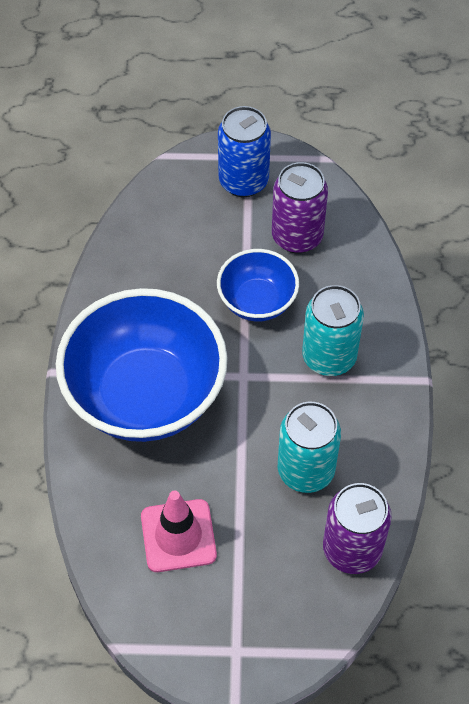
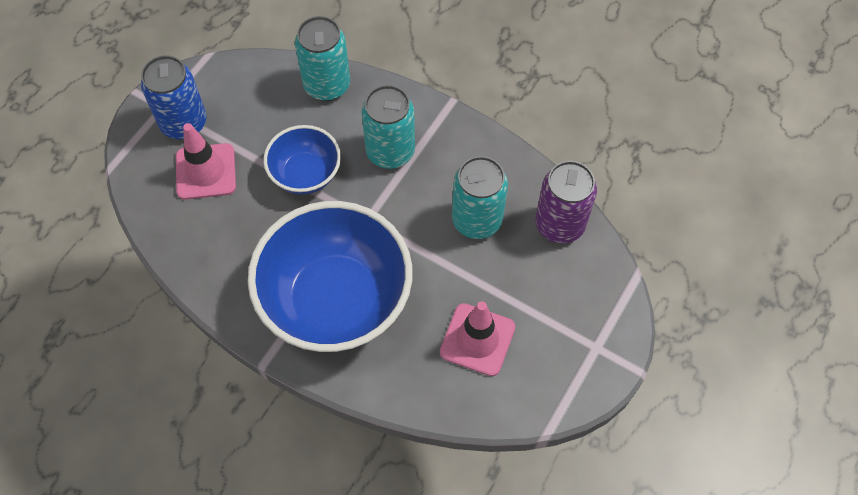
camera: 60 degrees left, 5 degrees up
purple can [272,162,328,253] -> none
none -> pink traffic cone [176,123,236,200]
none -> turquoise can [295,16,350,101]

